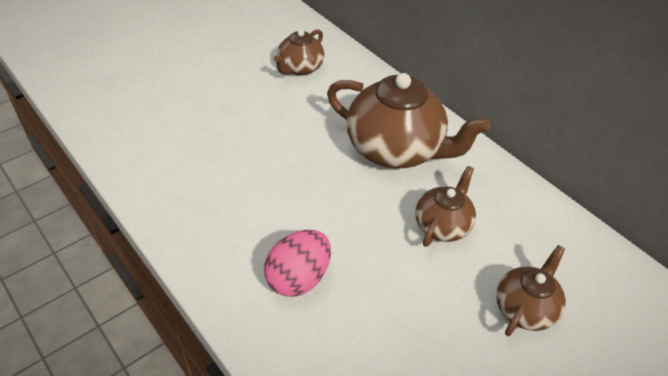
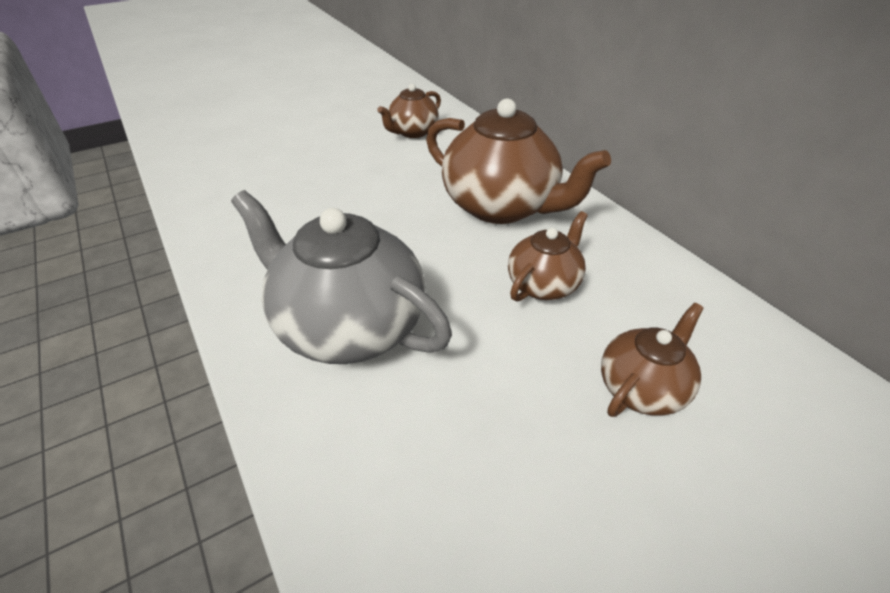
camera: 10 degrees right, 5 degrees down
pink egg [264,230,331,297] -> grey teapot [231,190,452,364]

